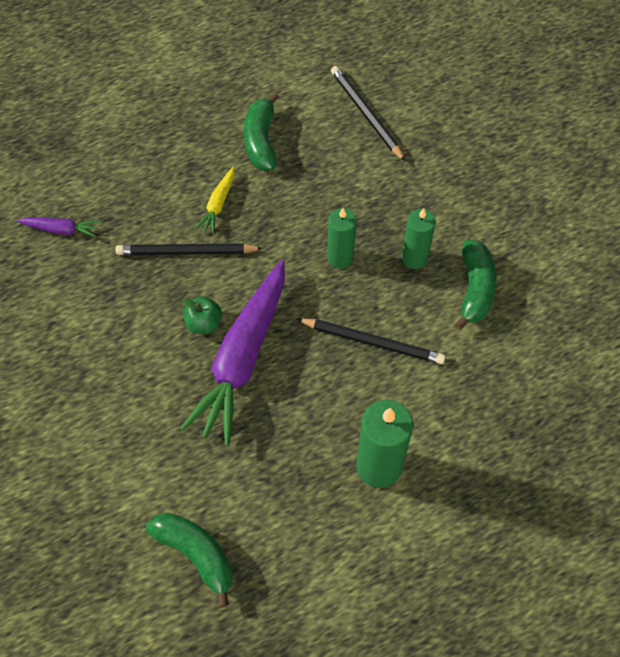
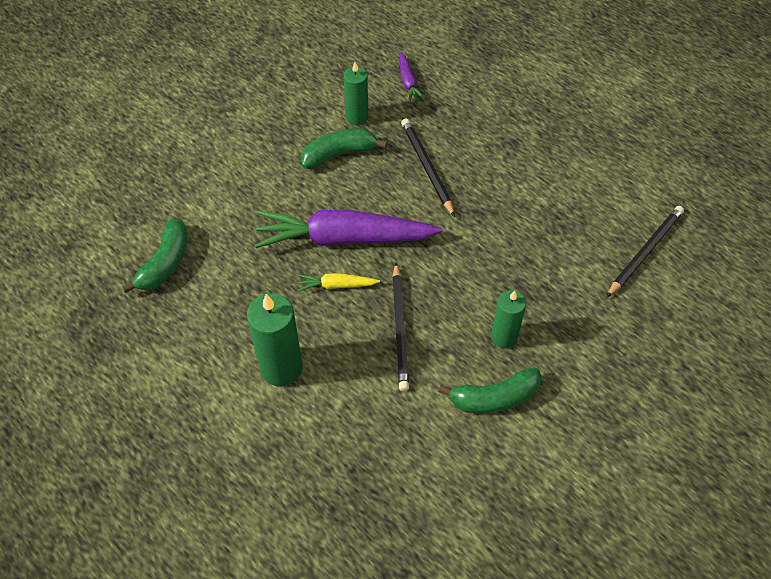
camera: 70 degrees right, 5 degrees down
green apple [182,296,222,334] -> none
yellow carrot [195,167,234,234] -> yellow carrot moved to [298,273,380,291]
green banana [244,92,279,170] -> green banana moved to [301,129,387,169]
green candle [327,208,356,268] -> green candle moved to [344,62,368,126]

